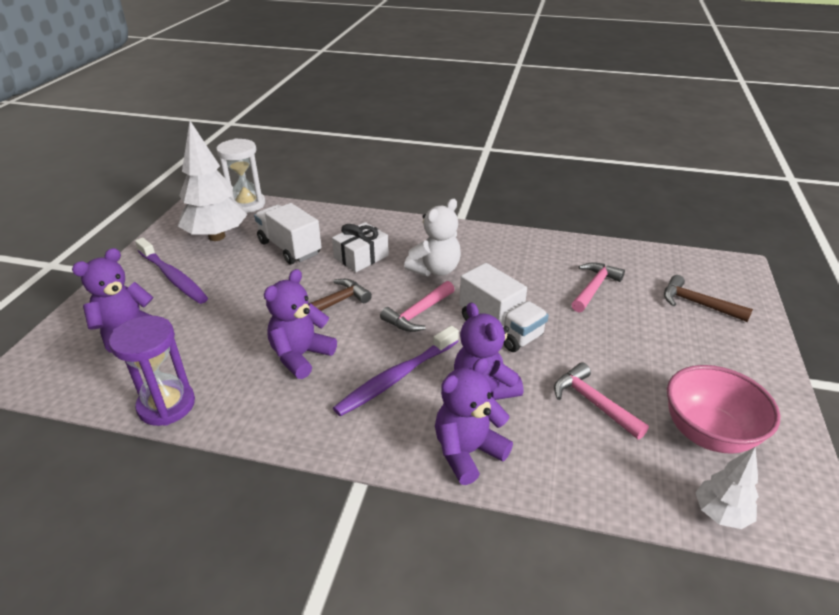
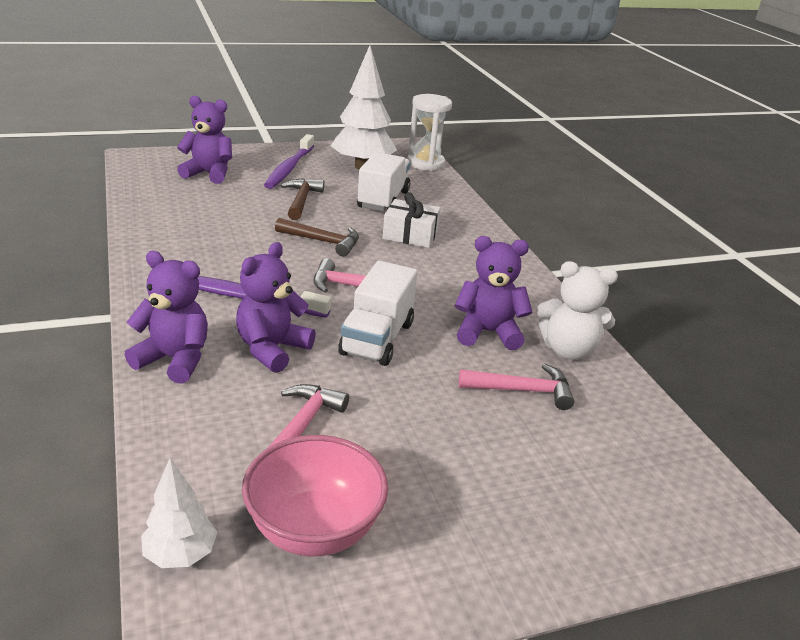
camera: 55 degrees right, 5 degrees down
purple hourglass [109,316,195,426] -> none
purple teddy bear [264,269,337,379] -> purple teddy bear moved to [455,236,533,350]
white teddy bear [404,199,461,276] -> white teddy bear moved to [537,261,618,360]
brown hammer [664,275,753,322] -> brown hammer moved to [281,178,325,220]

